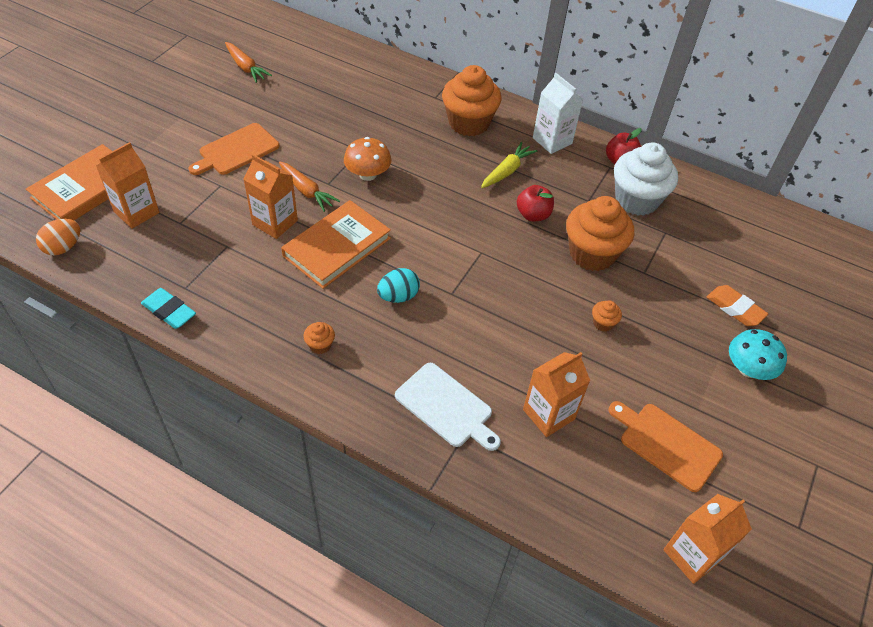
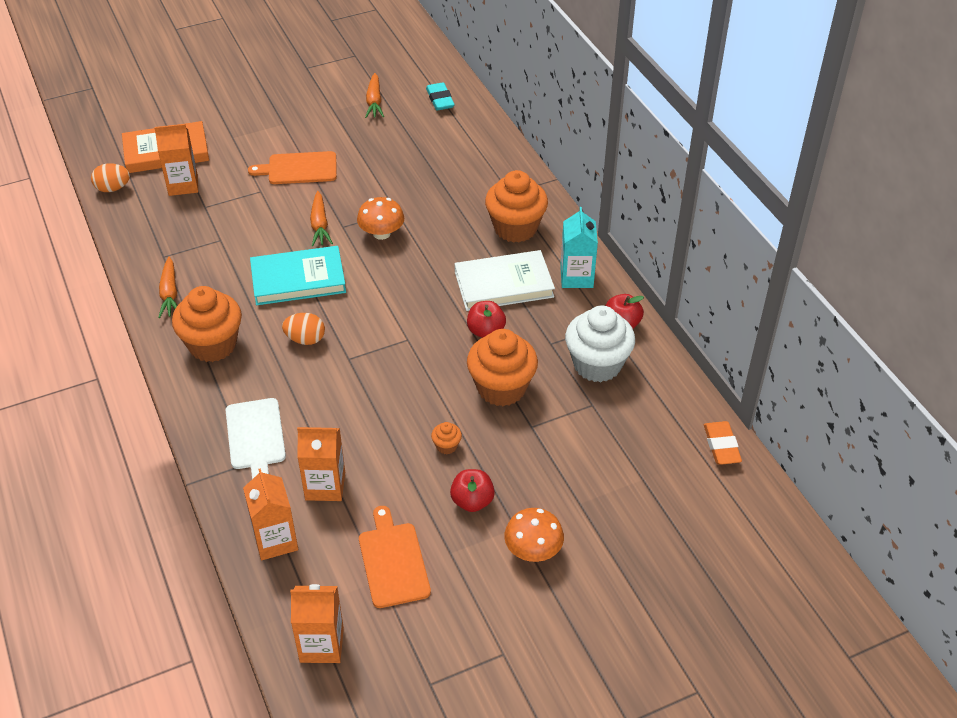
camera: 40 degrees right, 5 degrees down
turquoise eraser [141,288,196,329] -> turquoise eraser moved to [426,82,455,110]
orange carton [243,154,298,239] -> orange carton moved to [243,468,298,560]
orange book [281,200,391,289] -> turquoise book [250,246,346,305]
orange cupcake [304,322,335,354] -> orange cupcake [172,286,242,362], size x2.40
turquoise egg [377,268,420,303] -> orange egg [282,313,325,345]
yellow carrot [481,142,537,188] -> white book [455,250,555,311]
white carton [533,73,583,154] -> turquoise carton [560,207,598,288]
orange eraser [707,285,768,326] -> orange eraser moved to [704,421,742,465]
turquoise mushroom [729,329,787,380] -> orange mushroom [504,508,564,562]
none -> orange carrot [158,257,177,318]
none -> red apple [450,469,495,512]

